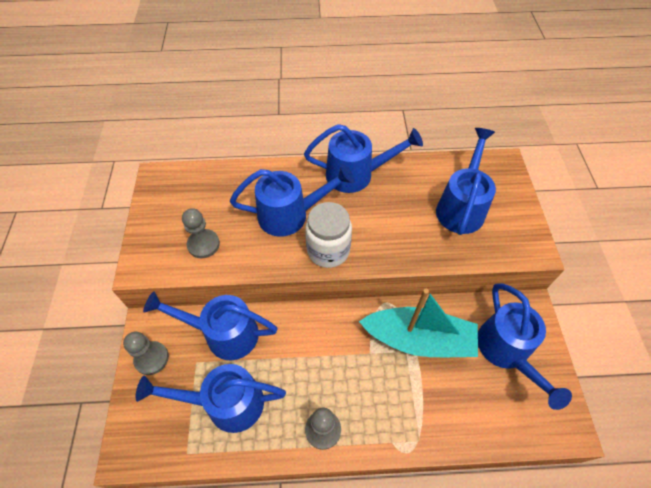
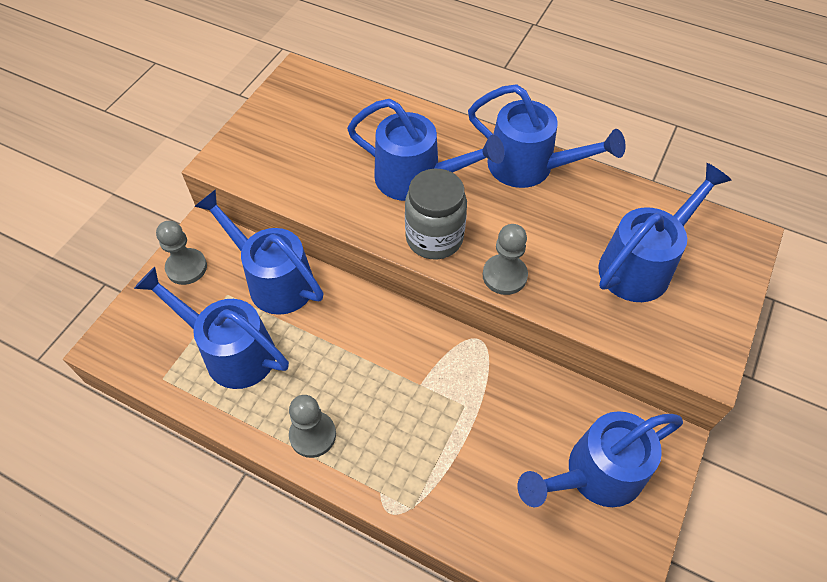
camera: 30 degrees right, 0 degrees up
grey pawn [182,208,220,258] -> grey pawn moved to [483,224,528,295]
white jar [305,202,352,268] -> grey jar [405,169,467,260]
turquoise boat [359,289,478,357] -> none
blue watering can [478,283,572,410] -> blue watering can turned 45 degrees clockwise [518,411,683,507]

